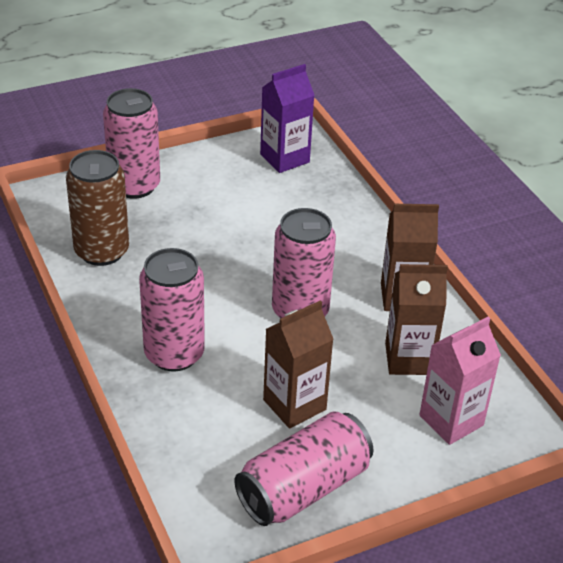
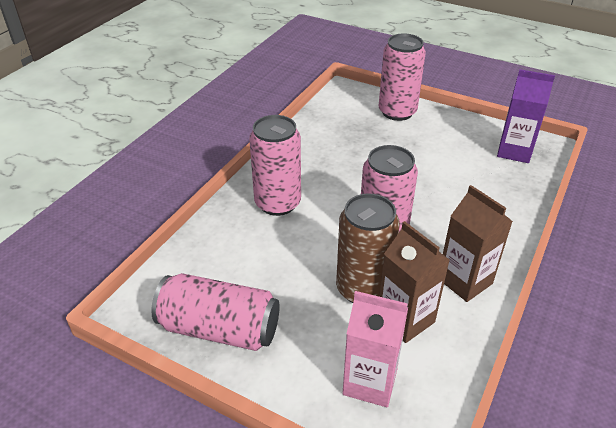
camera: 55 degrees right, 0 degrees up
brown can [66,150,129,266] -> brown can moved to [336,193,400,303]
brown carton [263,301,334,428] -> none

